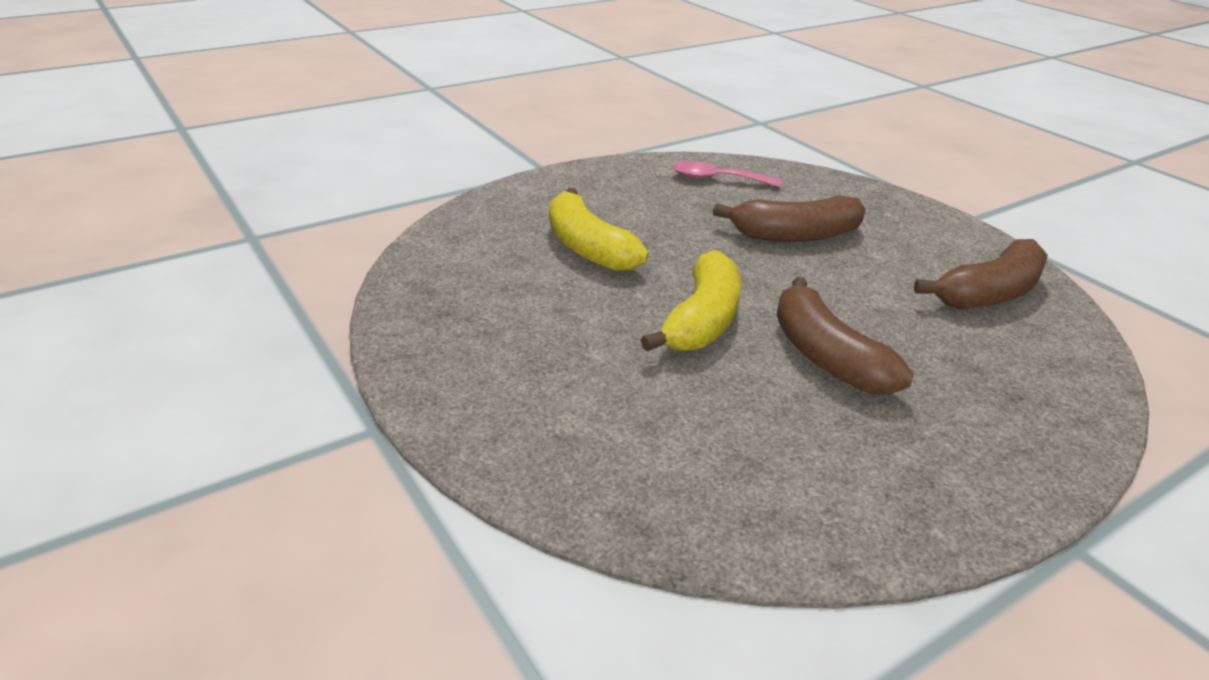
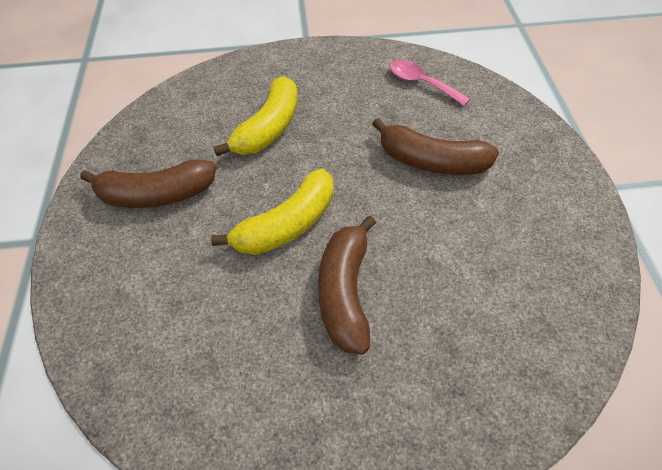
camera: 30 degrees right, 20 degrees up
yellow banana [549,188,649,272] -> yellow banana turned 150 degrees counterclockwise [214,76,297,156]
brown banana [914,239,1048,310] -> brown banana moved to [80,159,216,208]

